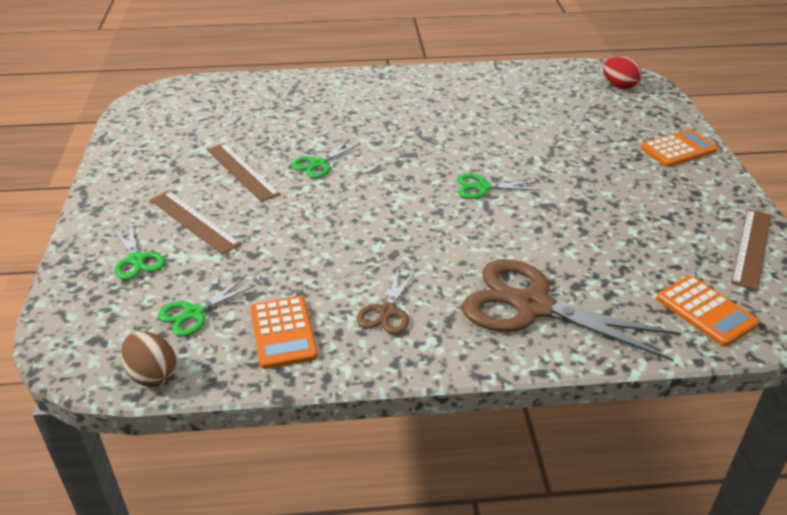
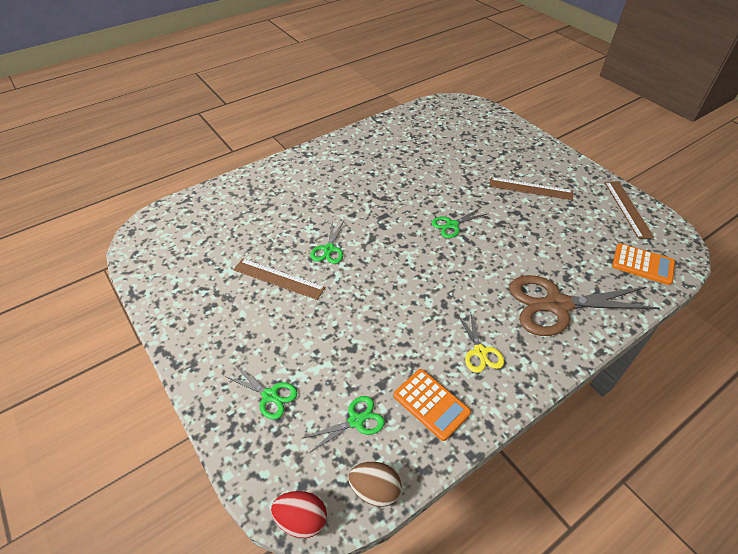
camera: 30 degrees left, 10 degrees up
brown ruler [150,191,241,254] -> brown ruler moved to [489,177,573,200]
green scissors [158,277,256,337] -> green scissors turned 135 degrees counterclockwise [303,396,385,453]
brown scissors [357,268,416,334] -> yellow scissors [457,311,504,373]
red egg [603,56,642,89] -> red egg moved to [271,491,327,538]
orange calculator [641,129,718,167] -> none

